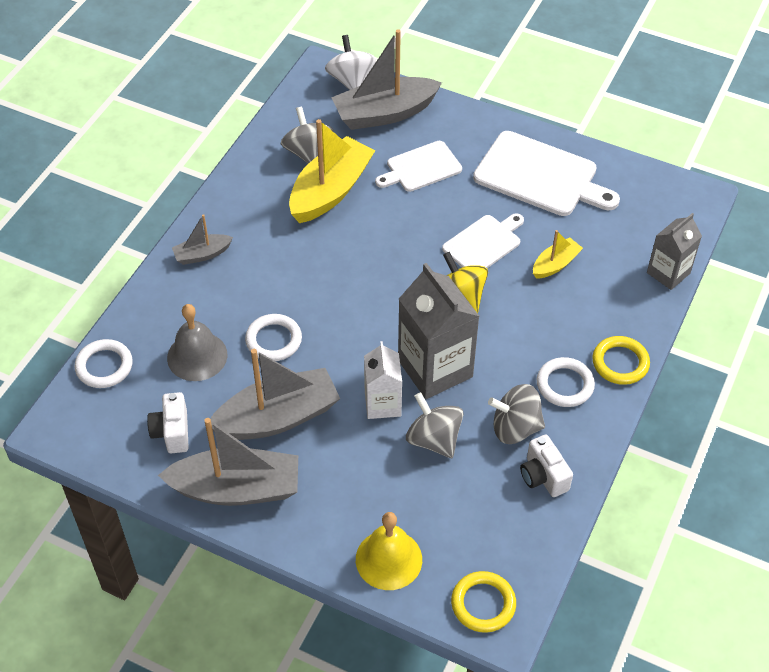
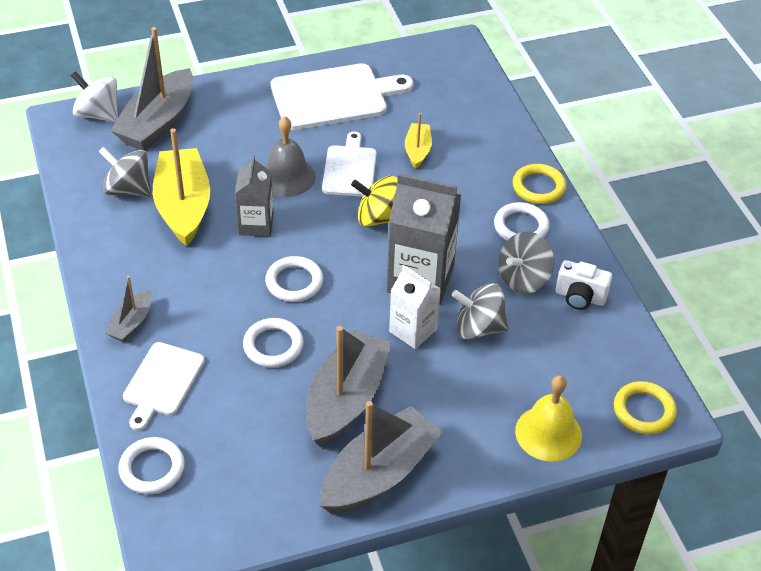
camera: 45 degrees left, 5 degrees down
white camera [147,392,189,453] -> none
grey bell [167,304,227,381] -> grey bell moved to [264,116,316,197]
white cutting board [375,141,462,192] -> white cutting board moved to [123,342,205,431]
grey carton [647,213,702,290] -> grey carton moved to [235,155,274,236]
none -> white ring [265,256,323,302]

